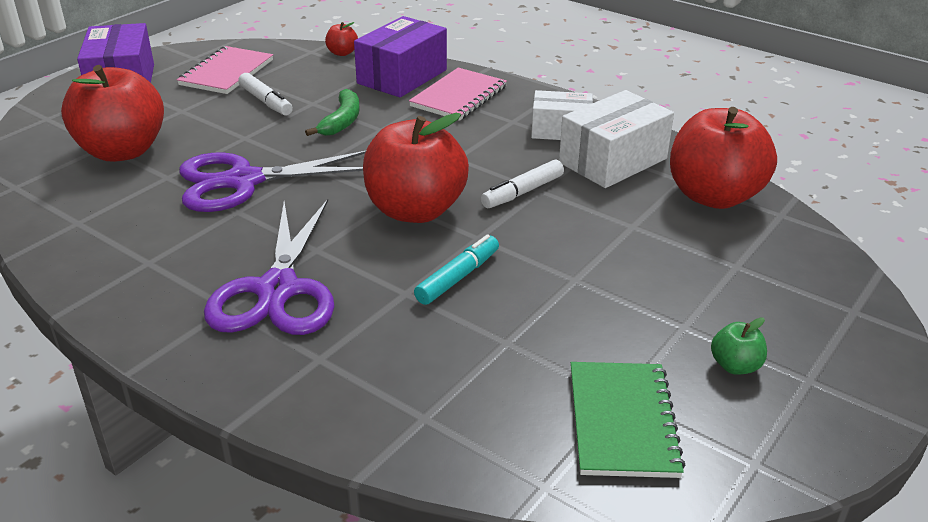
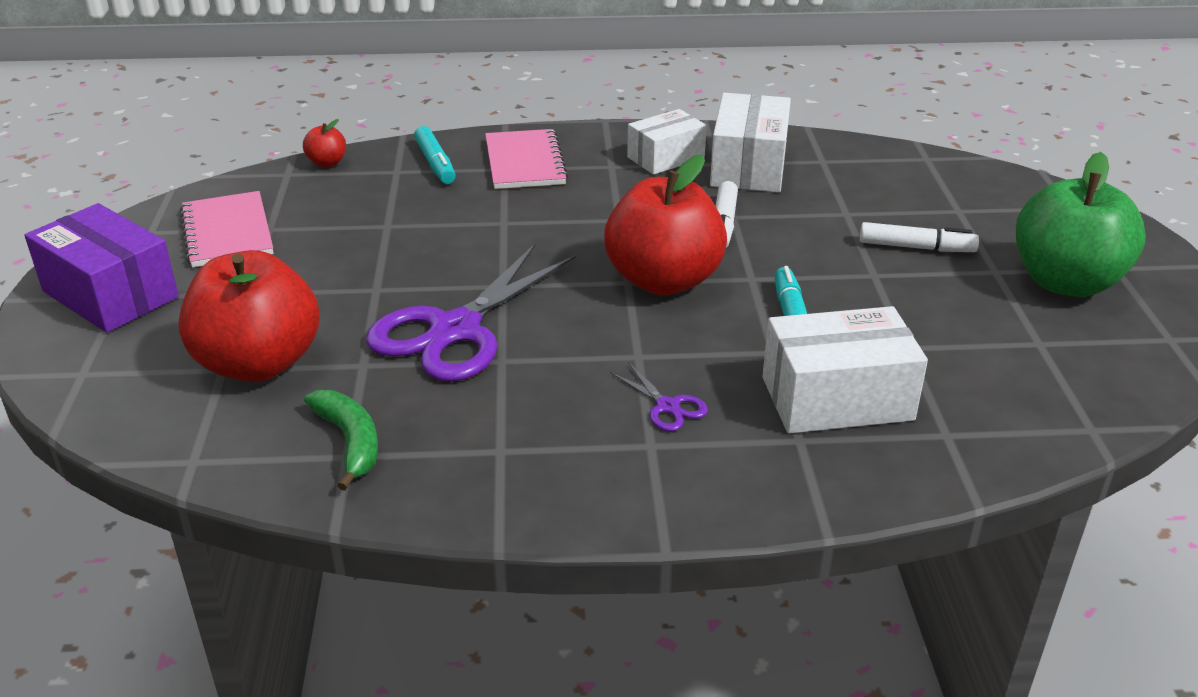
camera: 40 degrees left, 0 degrees up
purple scissors [204,199,334,335] -> purple scissors [610,363,708,432], size x0.42
white marker [238,73,293,116] -> white marker moved to [860,222,979,252]
green banana [305,89,360,136] -> green banana moved to [304,390,378,491]
purple box [354,16,447,97] -> turquoise marker [414,126,456,184]
green notebook [571,362,685,478] -> none
red apple [670,107,777,209] -> none
green apple [711,317,767,375] -> green apple [1016,152,1146,297], size x2.40
none -> white box [762,306,928,434]

